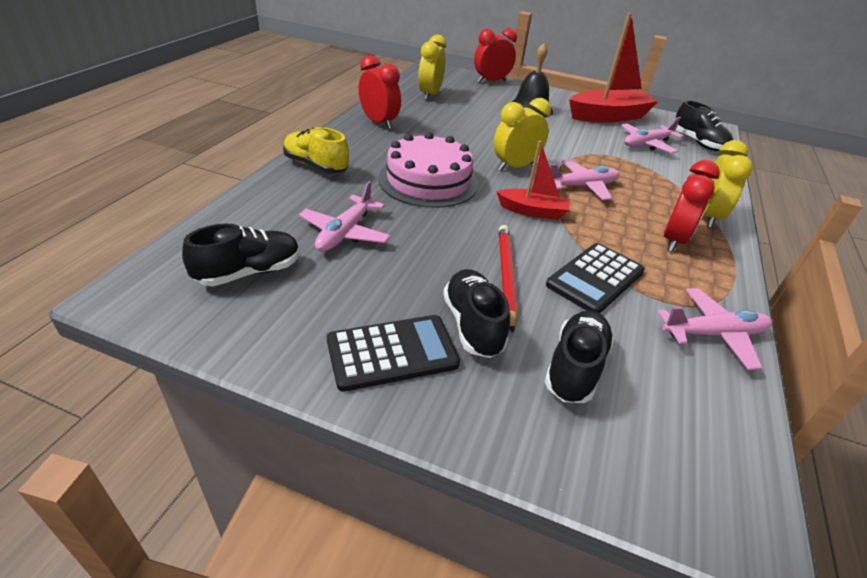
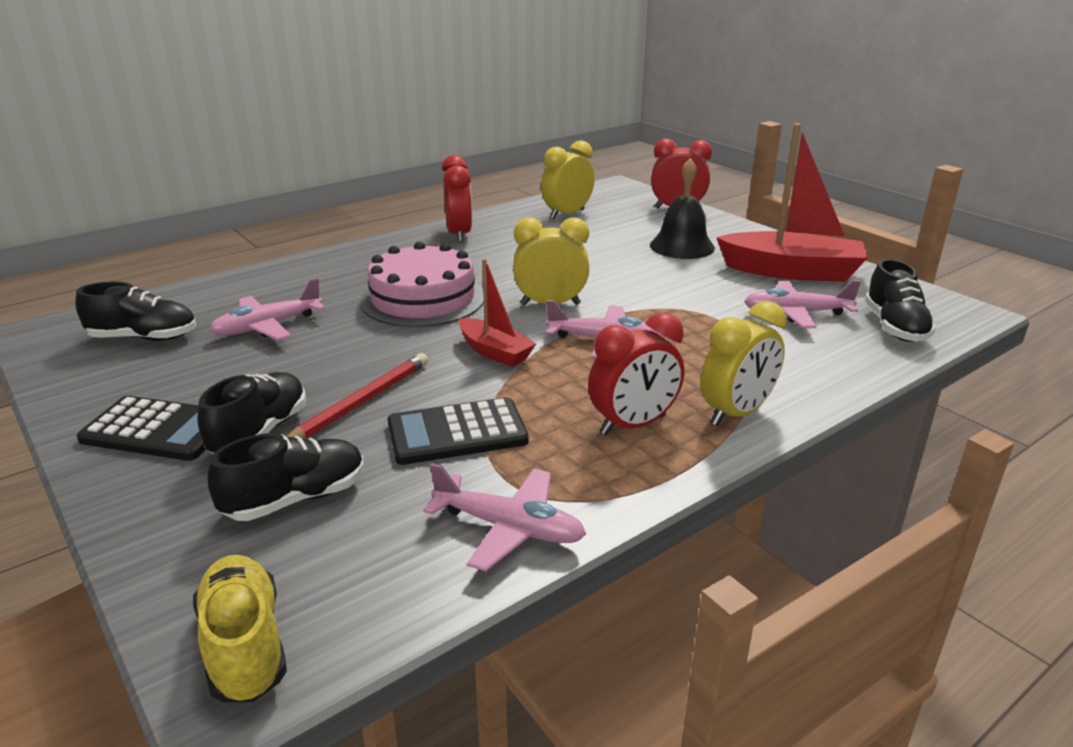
camera: 35 degrees right, 10 degrees down
yellow shoe [283,127,349,174] -> yellow shoe moved to [193,555,287,702]

